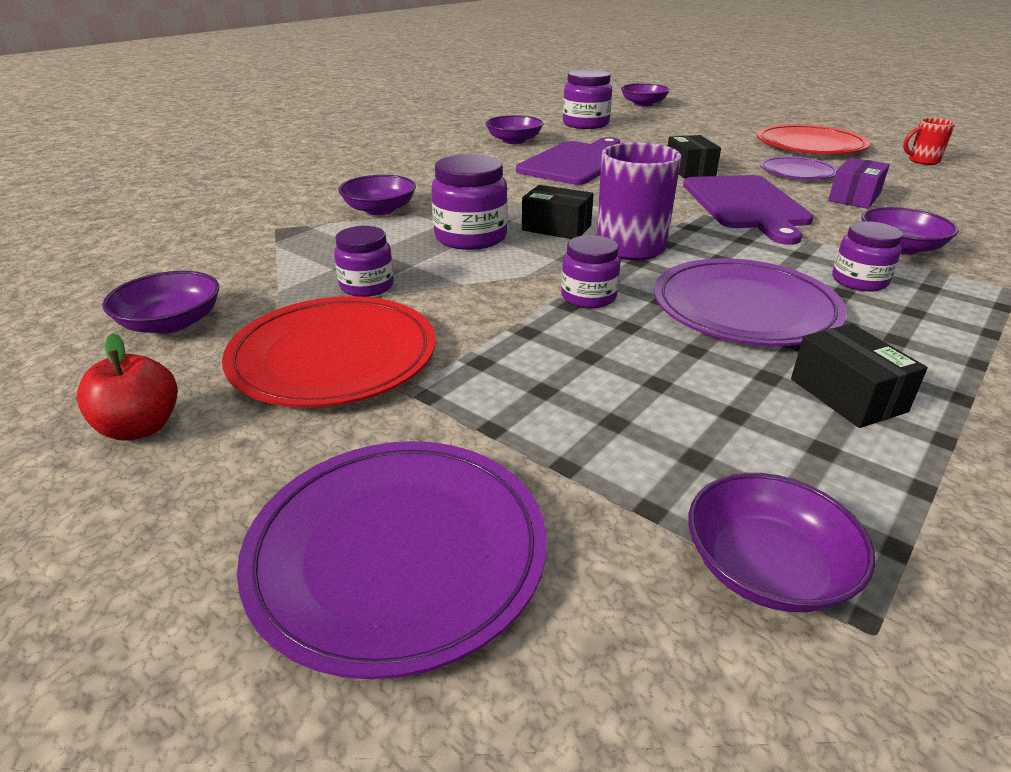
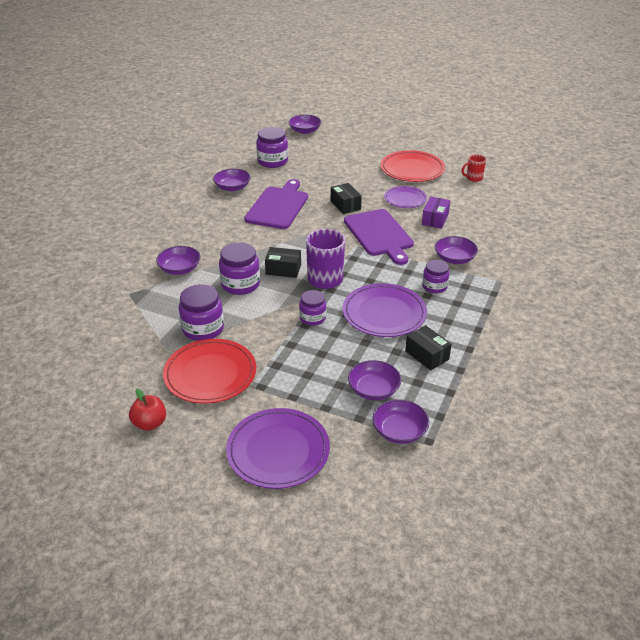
camera: 15 degrees left, 5 degrees up
purple bowl [102,271,219,334] -> purple bowl moved to [348,360,401,400]
purple jar [334,226,394,297] -> purple jar [179,284,224,341], size x1.55

